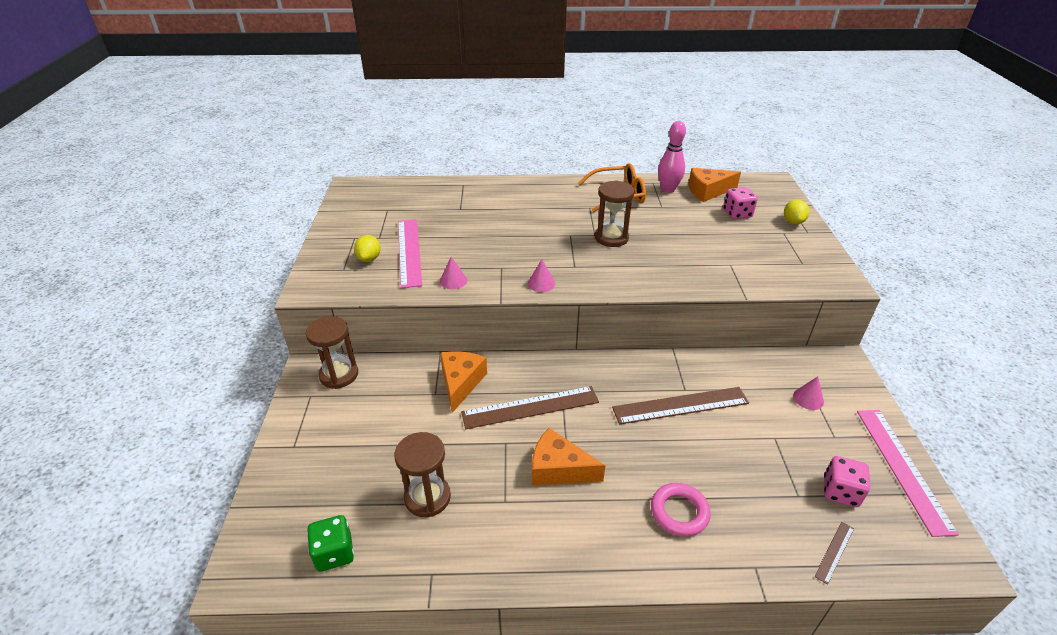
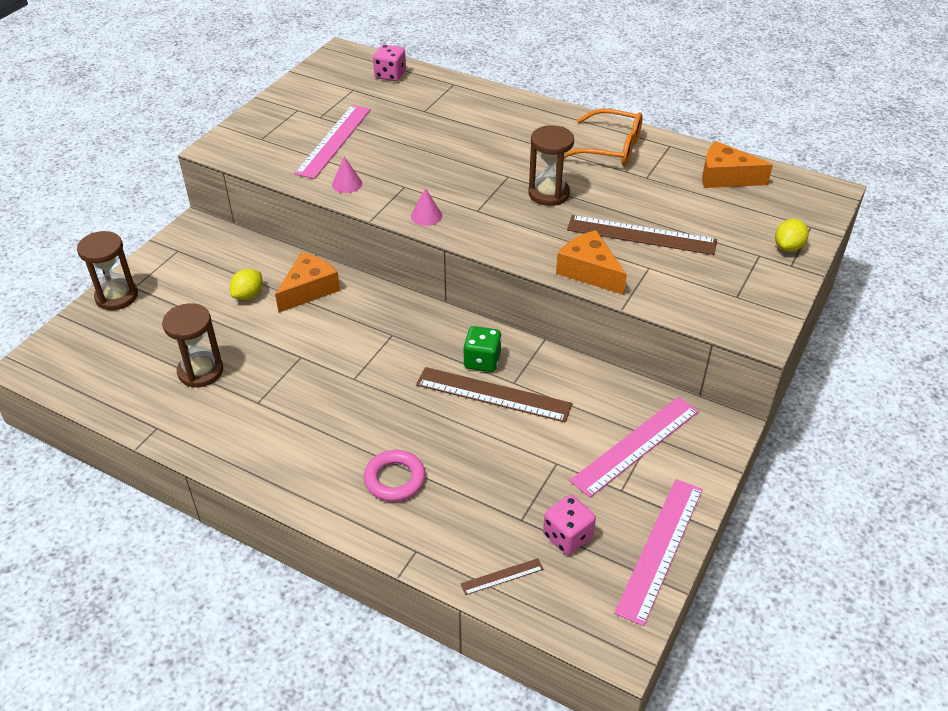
camera: 30 degrees right, 5 degrees up
brown hourglass [306,316,358,389] -> brown hourglass moved to [77,231,138,310]
green dice [307,515,354,572] -> green dice moved to [463,326,502,372]
yellow lemon [354,235,381,262] -> yellow lemon moved to [230,269,263,300]
brown ruler [461,386,599,429] -> brown ruler moved to [567,215,717,255]
orange cheese [532,428,605,486] -> orange cheese moved to [556,230,627,295]
pink bowling pin [658,121,686,193] -> none
pink dice [723,187,758,219] -> pink dice moved to [373,44,406,81]
pink cone [793,377,824,410] -> pink ruler [570,397,699,498]

